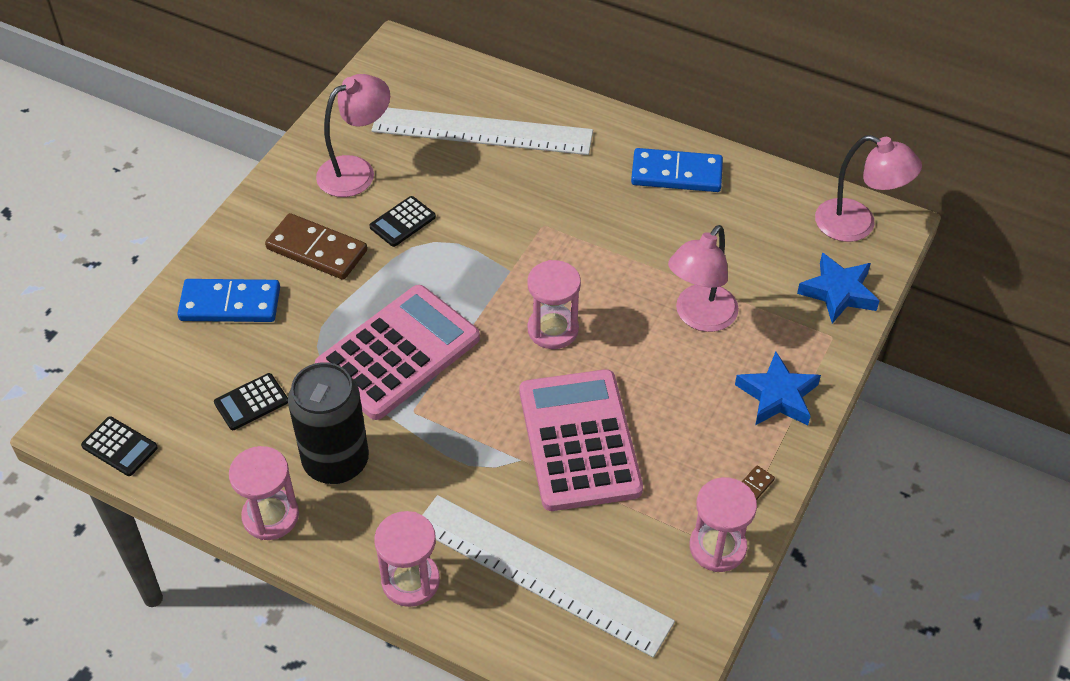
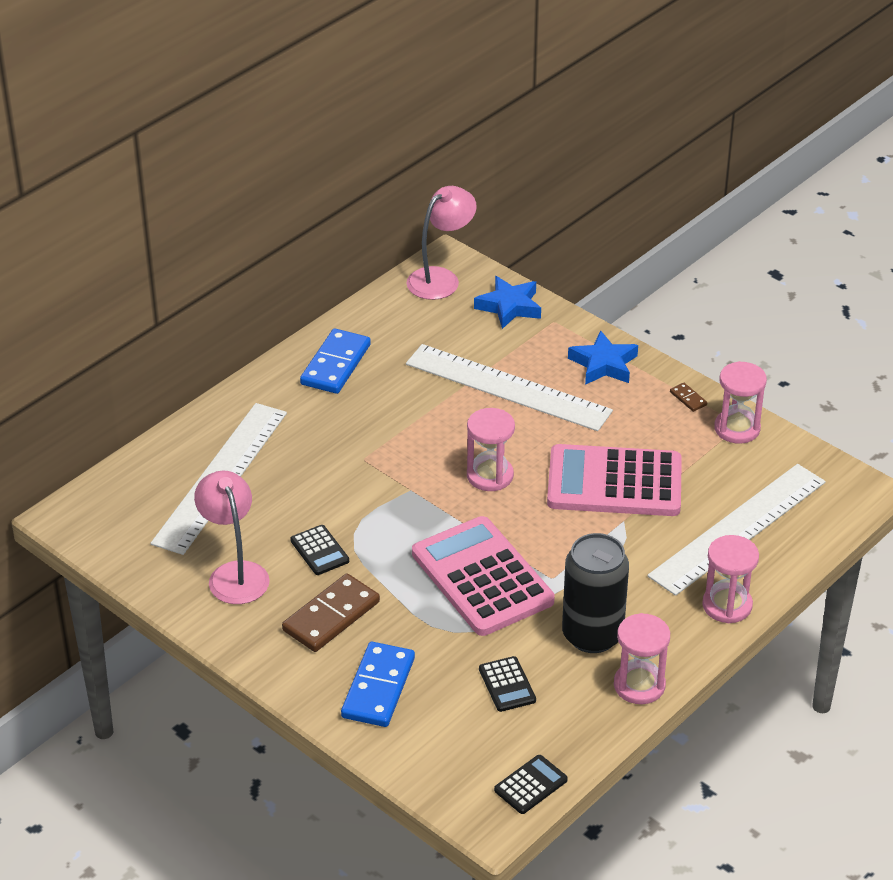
camera: 75 degrees left, 10 degrees down
pink lamp [668,225,739,332] -> white ruler [406,344,613,431]

